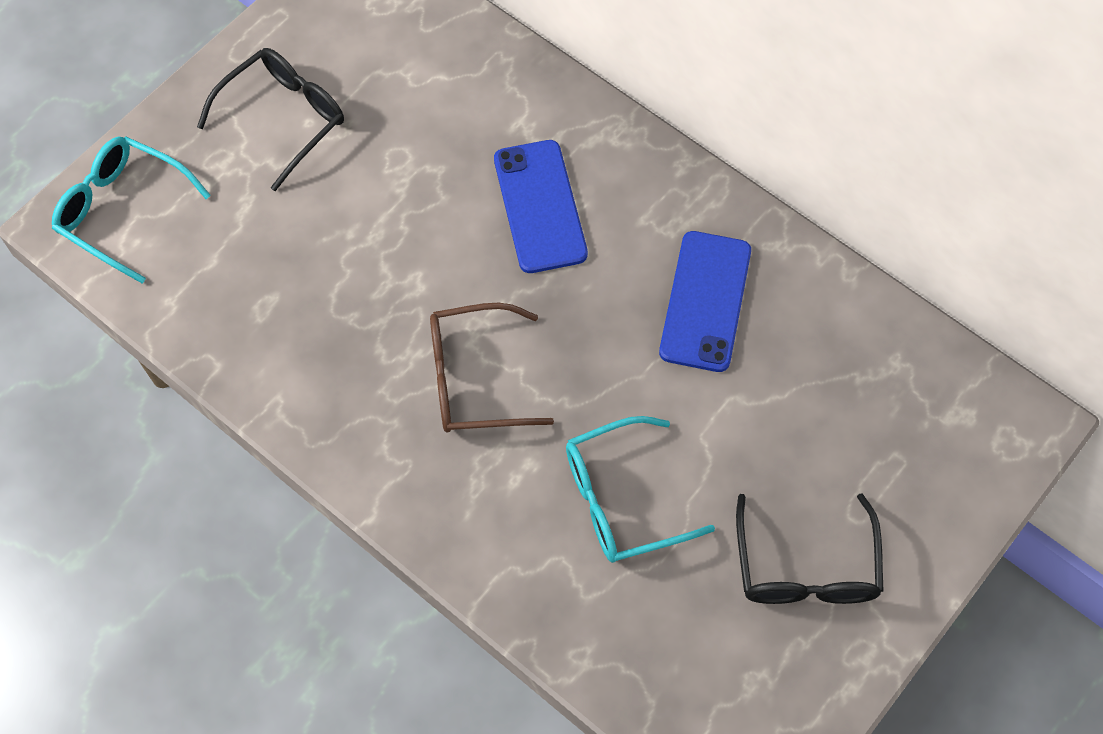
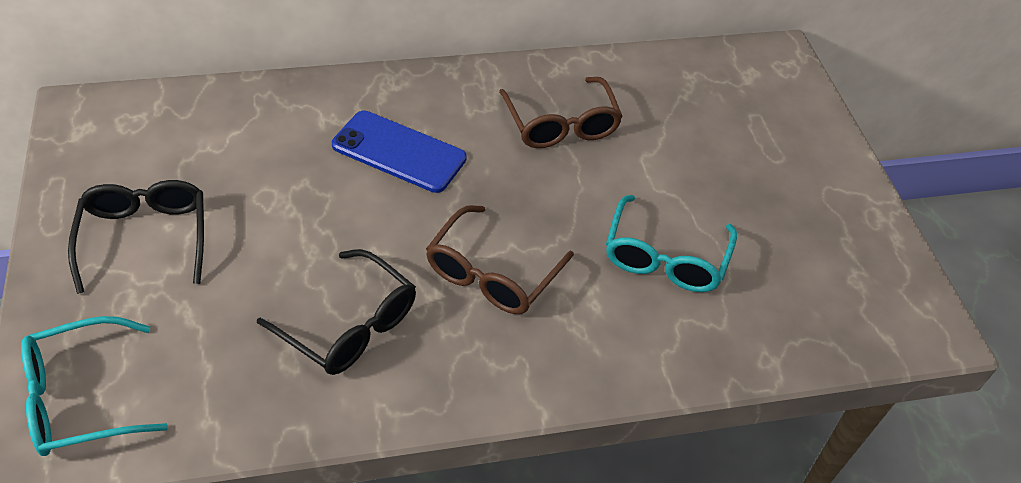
camera: 55 degrees left, 15 degrees down
blue phone [659,231,751,372] -> brown glasses [499,77,623,148]
black glasses [736,493,884,604] -> black glasses moved to [257,249,416,375]

